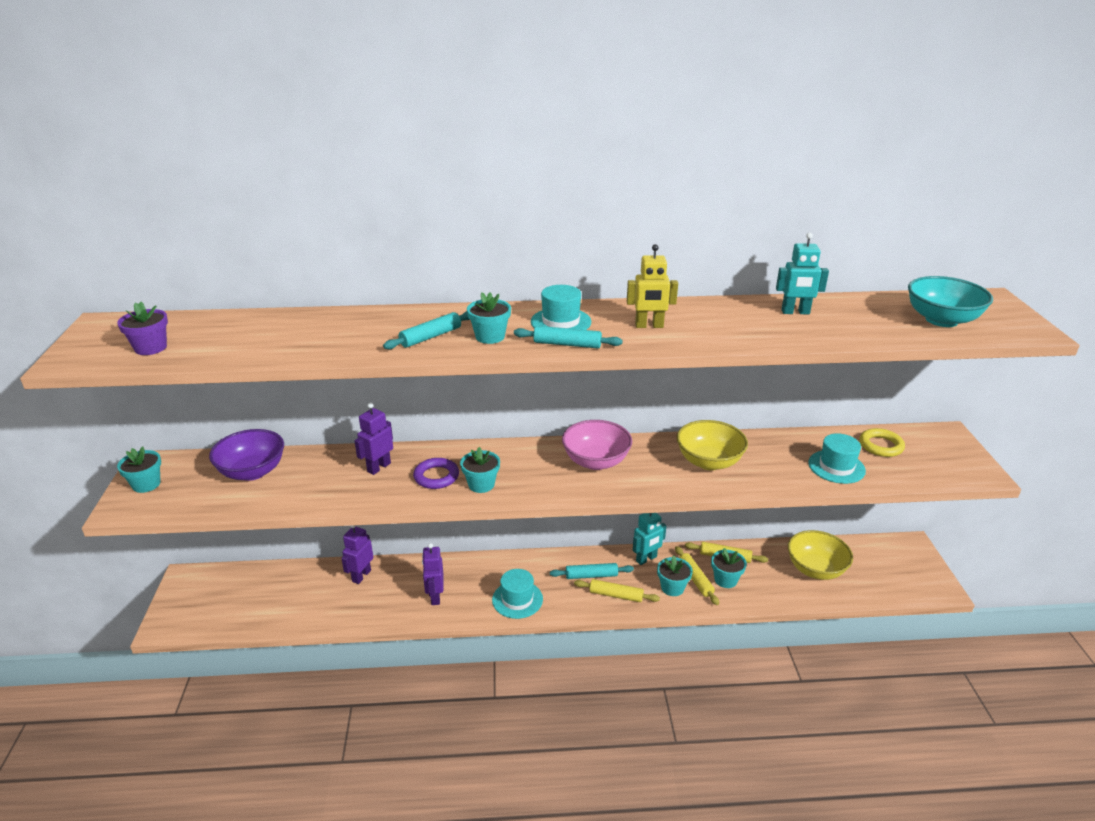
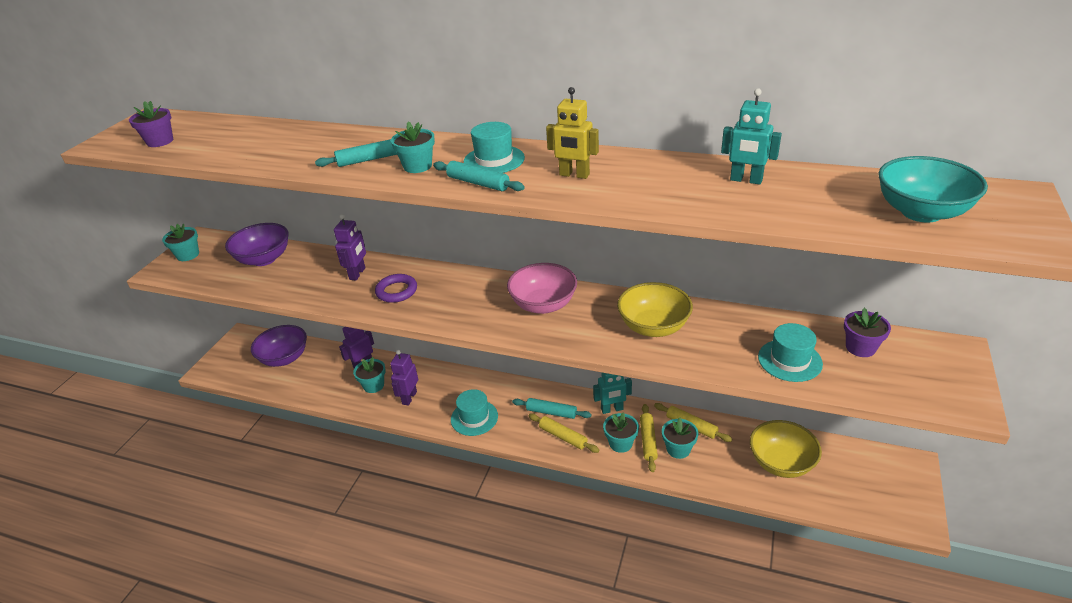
camera: 25 degrees right, 5 degrees up
purple robot [354,403,393,475] -> purple robot turned 135 degrees clockwise [334,214,366,280]
turquoise flower pot [460,447,500,493] -> turquoise flower pot moved to [353,357,386,393]
yellow ring [859,428,905,457] -> purple flower pot [844,308,891,357]
none -> purple bowl [251,325,307,367]

